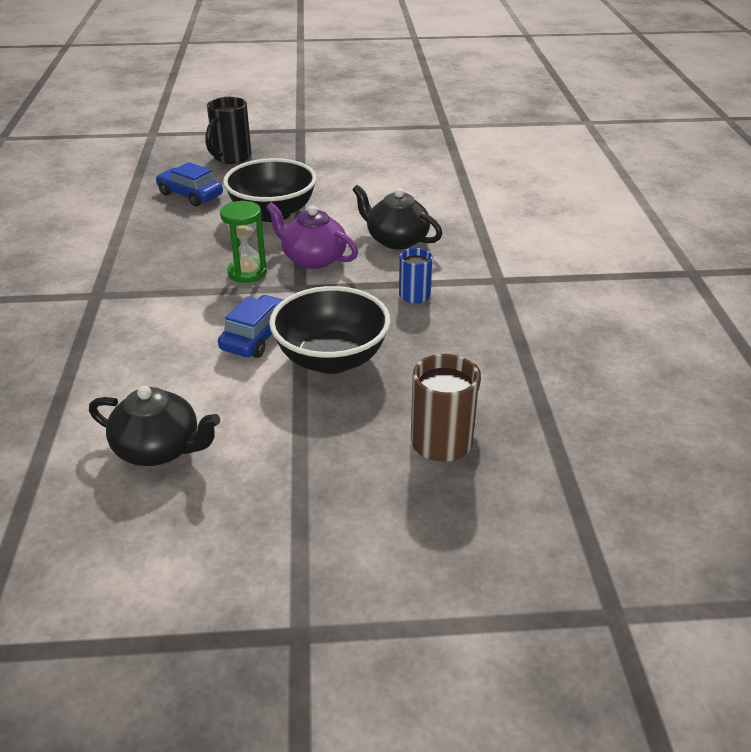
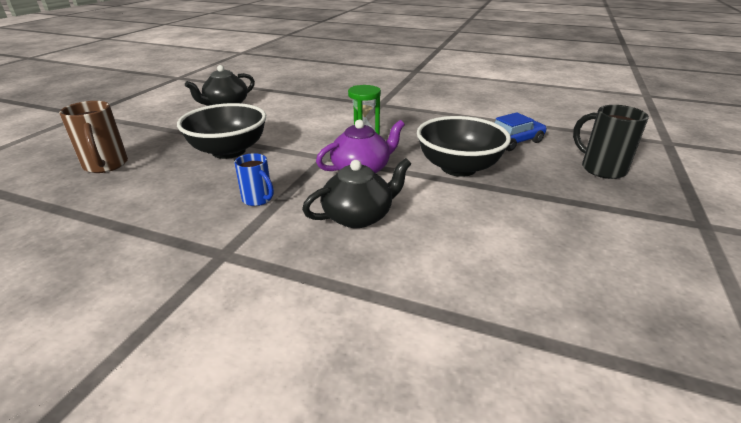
camera: 115 degrees right, 5 degrees down
blue car [218,295,283,358] -> none

